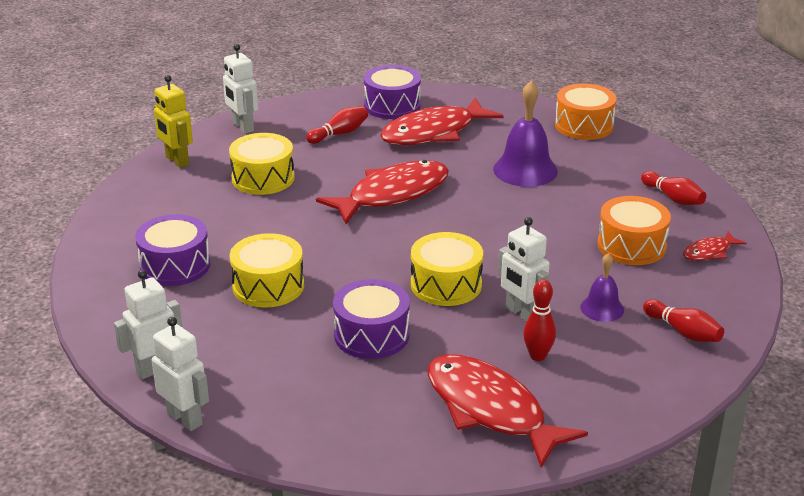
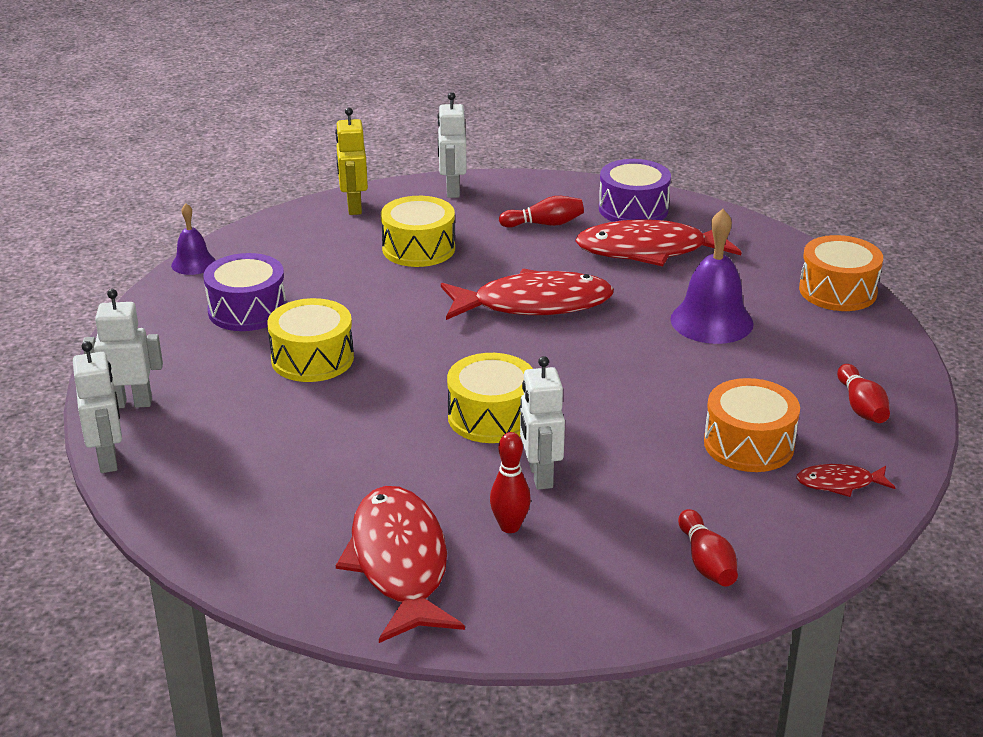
camera: 30 degrees right, 0 degrees up
purple drum [333,279,410,359] -> none
purple bell [580,253,624,322] -> purple bell moved to [171,203,216,275]

